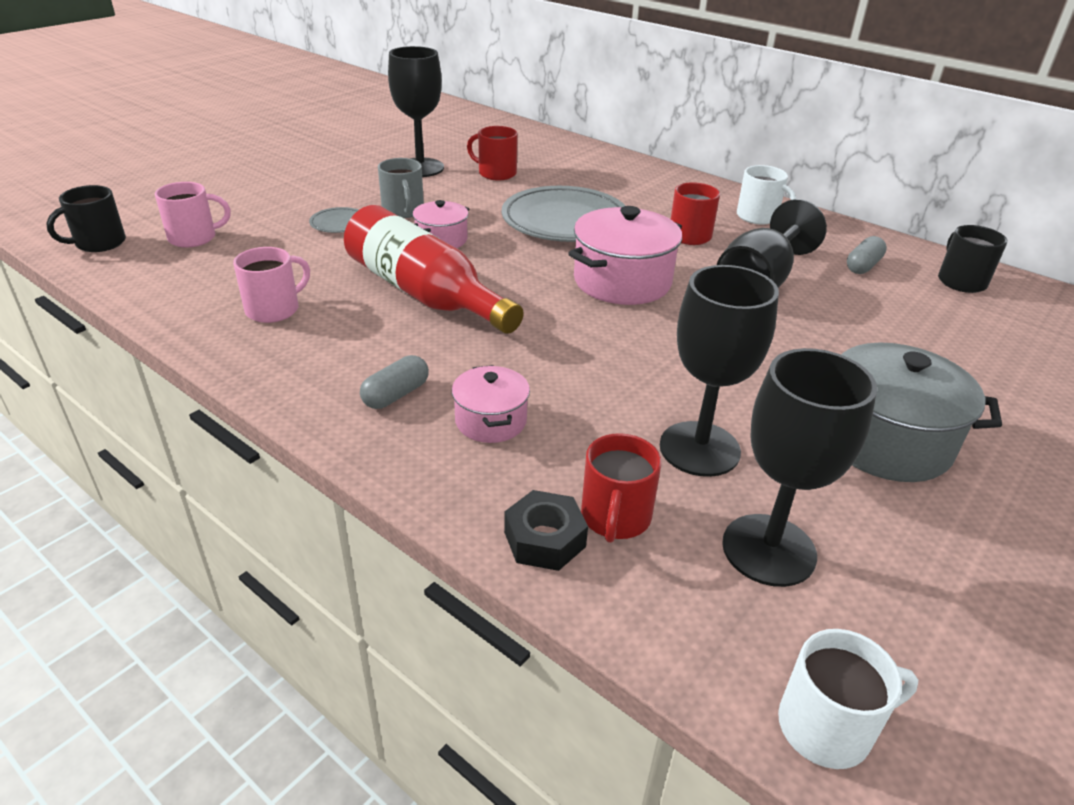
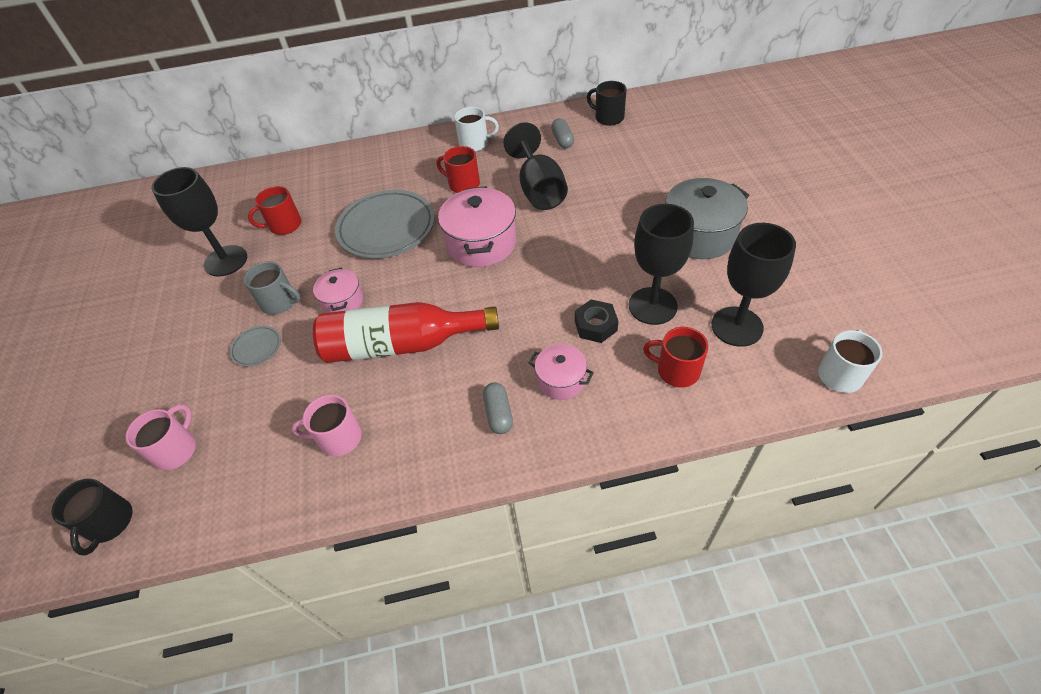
camera: 45 degrees left, 15 degrees up
pink mug [233,247,310,323] -> pink mug turned 90 degrees counterclockwise [292,395,362,456]
black nut [504,490,588,571] -> black nut moved to [575,299,618,343]
red mug [581,433,661,543] -> red mug turned 150 degrees clockwise [643,327,708,388]

